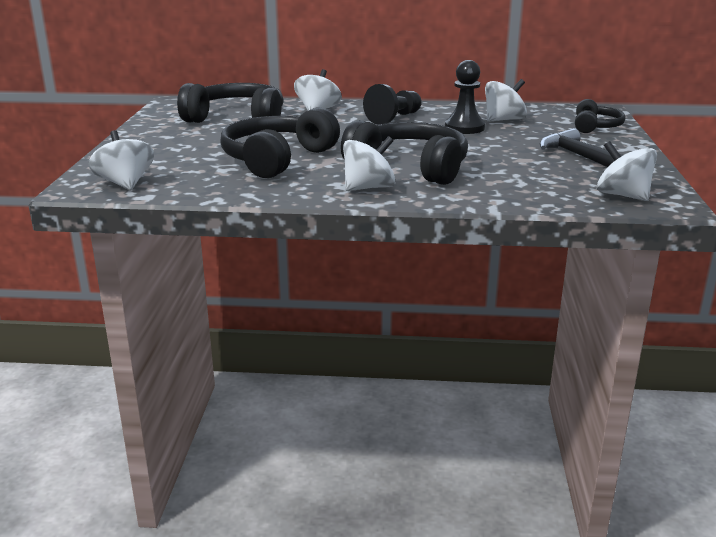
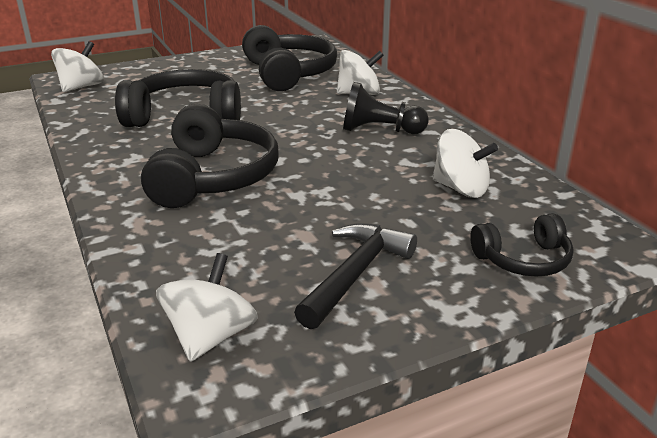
camera: 60 degrees right, 5 degrees up
white spinning top [343,136,395,191] -> none
black pawn [445,60,485,134] -> none

